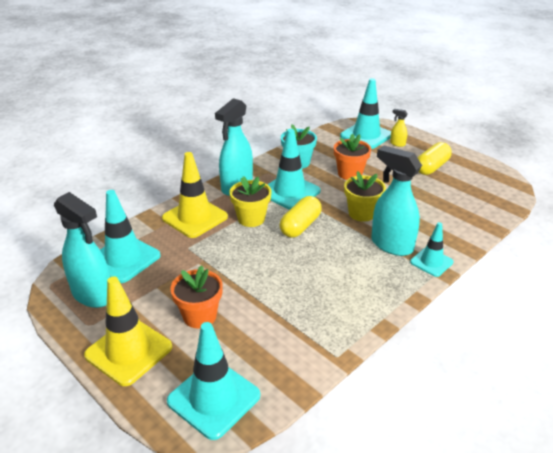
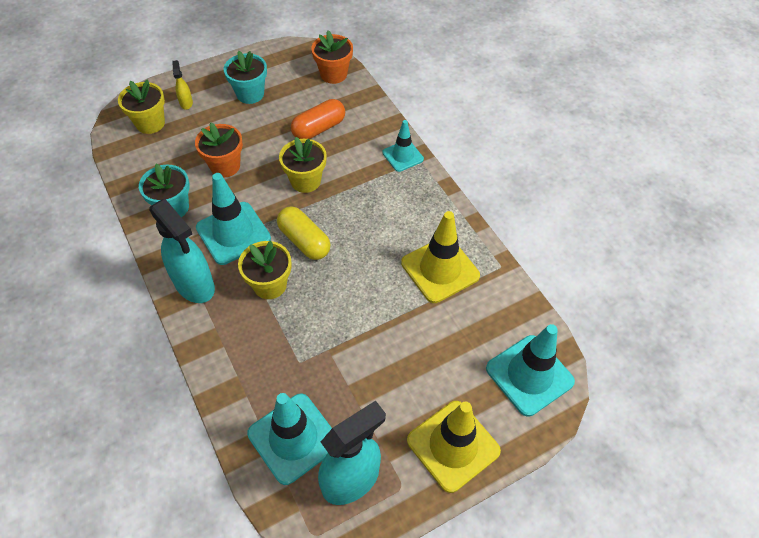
camera: 75 degrees left, 20 degrees up
yellow traffic cone [162,152,228,238] -> yellow traffic cone moved to [401,211,480,303]
orange flower pot [170,265,223,329] -> orange flower pot moved to [311,30,353,84]
turquoise traffic cone [340,78,391,149] -> yellow flower pot [118,79,165,134]
turquoise spray bottle [371,146,422,256] -> none
yellow spray bottle [390,109,408,147] -> yellow spray bottle turned 120 degrees clockwise [173,60,193,110]
yellow capsule [418,142,452,175] -> turquoise flower pot [224,51,267,104]
none -> orange capsule [291,99,345,139]

